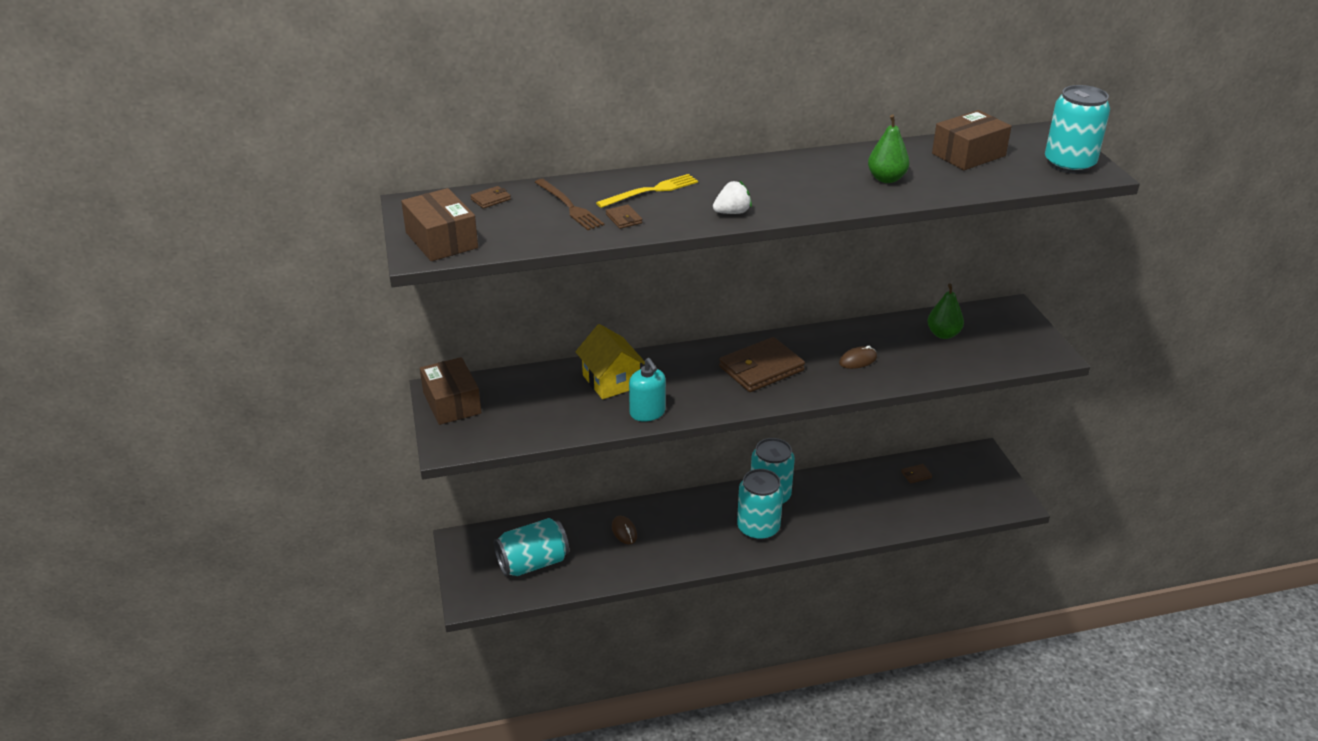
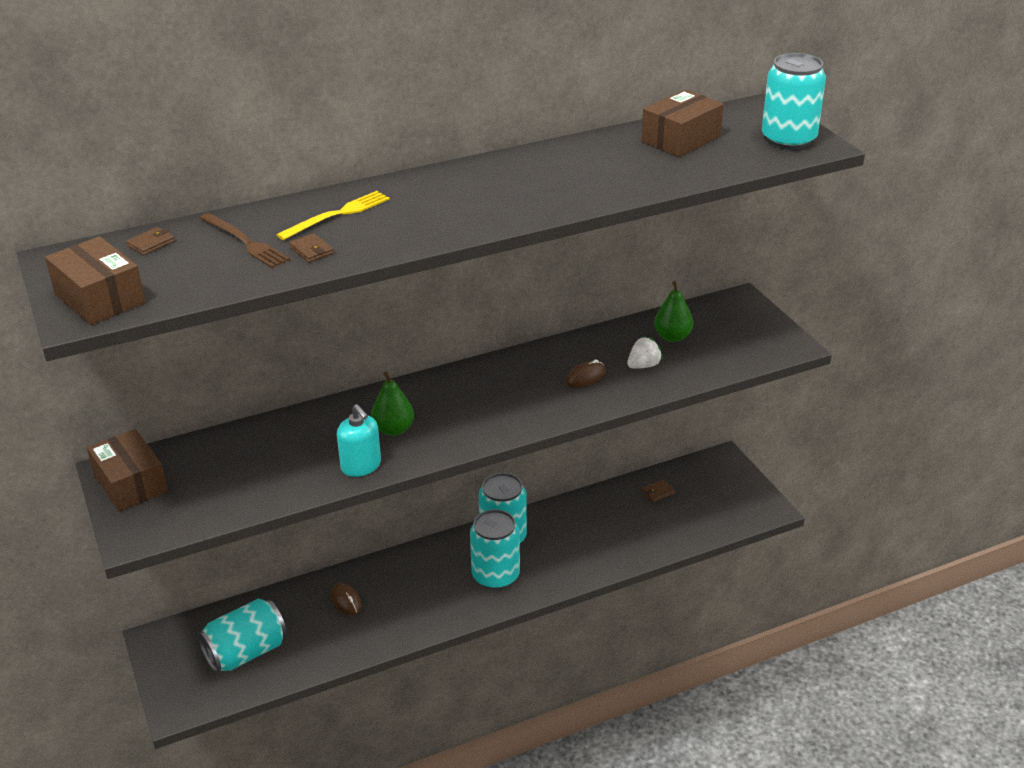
camera: 10 degrees left, 0 degrees up
yellow house [575,324,645,399] -> none
white strawberry [713,180,752,214] -> white strawberry moved to [627,337,663,369]
brown wallet [719,337,805,392] -> none
green pear [868,114,910,183] -> green pear moved to [371,371,414,436]

